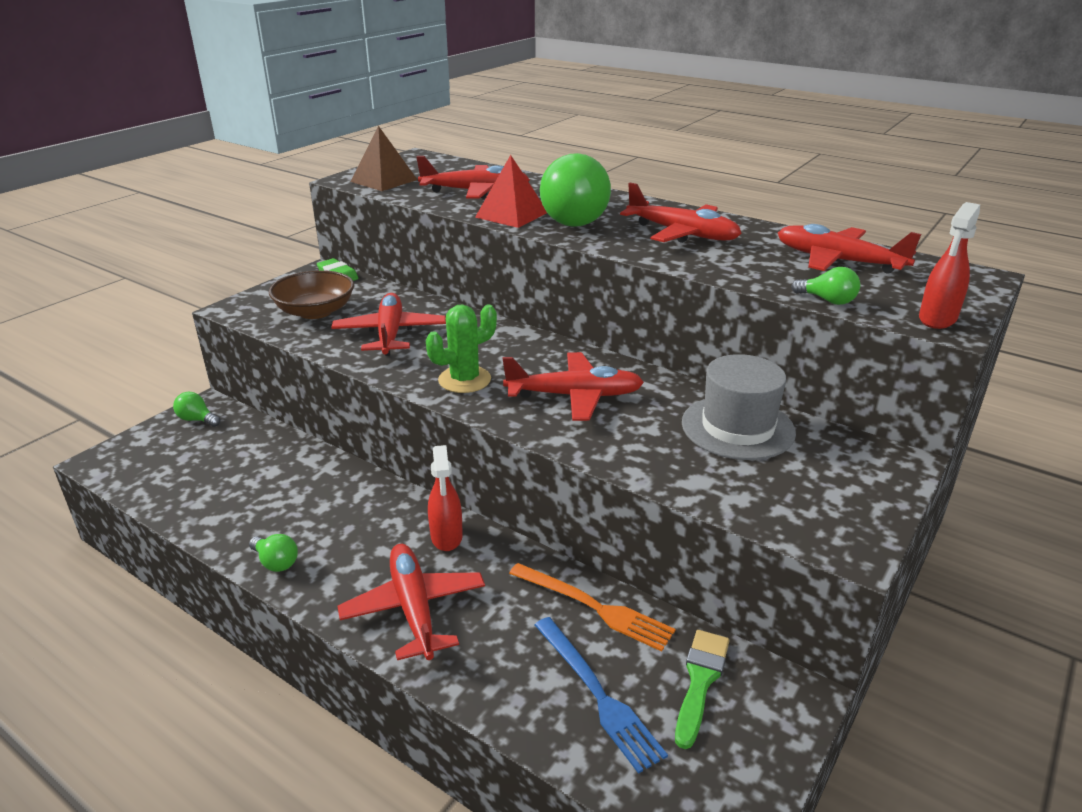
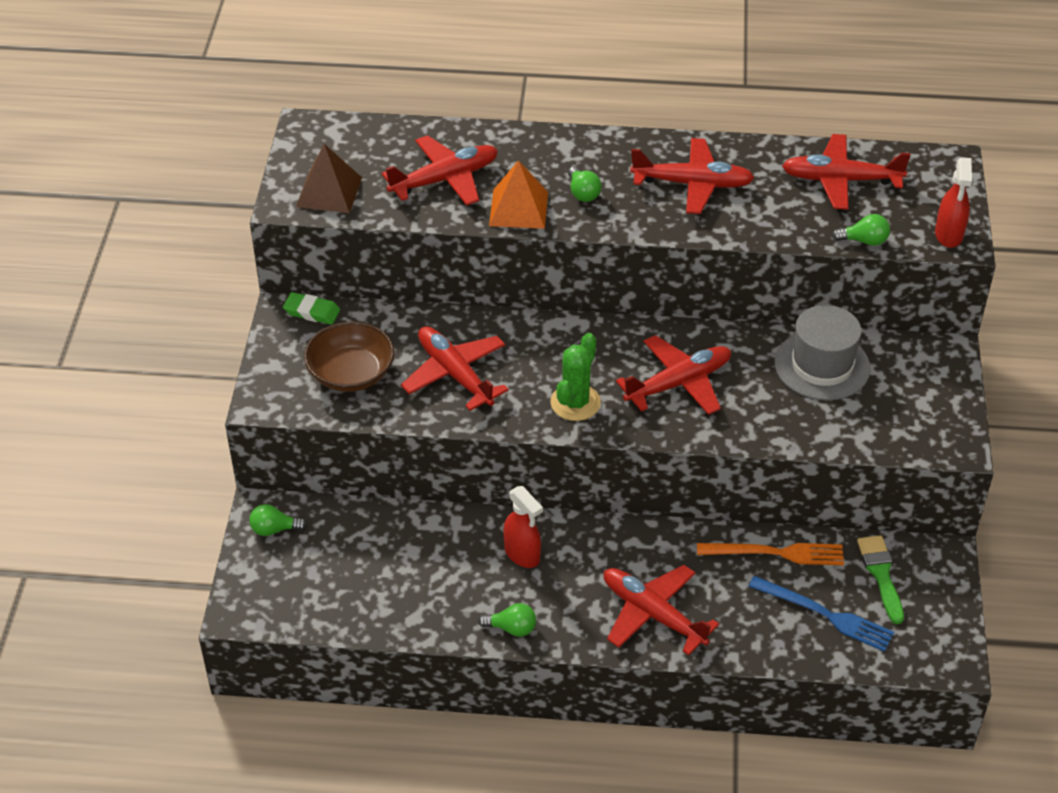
camera: 30 degrees left, 15 degrees up
red spray bottle [428,445,463,551] -> red spray bottle moved to [503,486,543,568]
red pyramid [475,155,547,228] -> orange pyramid [489,160,548,229]
green light bulb [540,153,611,227] -> green light bulb [568,167,602,202], size x0.44

